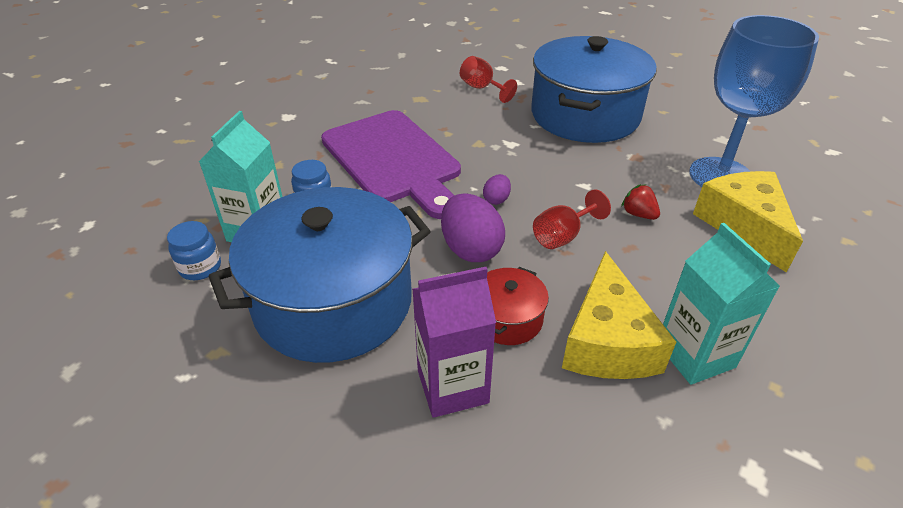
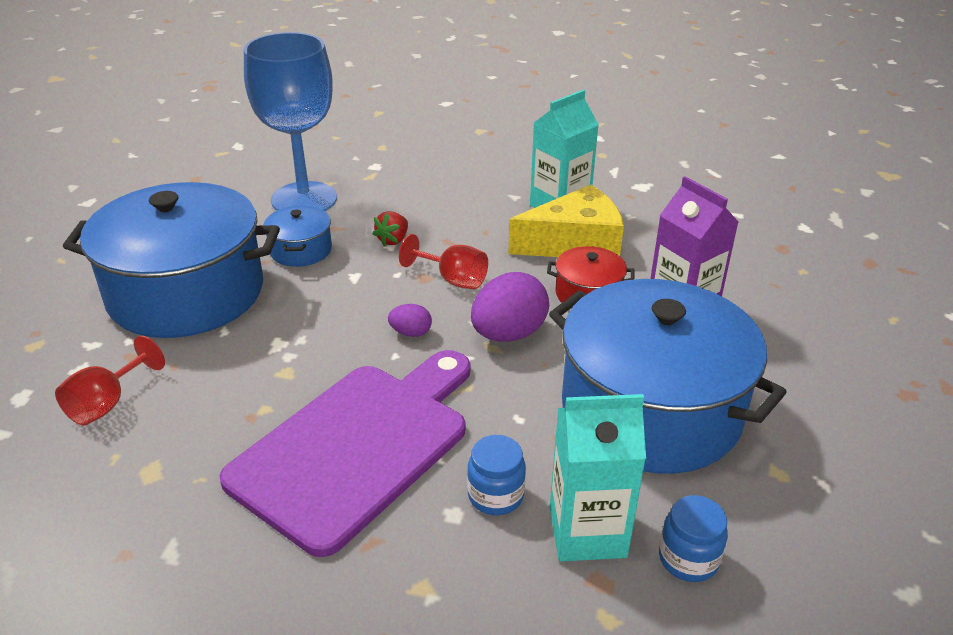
camera: 110 degrees left, 5 degrees down
yellow cheese [693,171,803,273] -> none
none -> blue pot [264,205,332,267]

